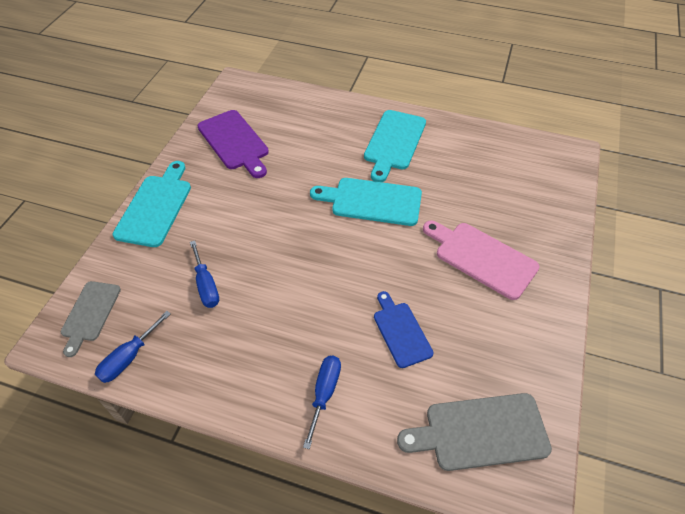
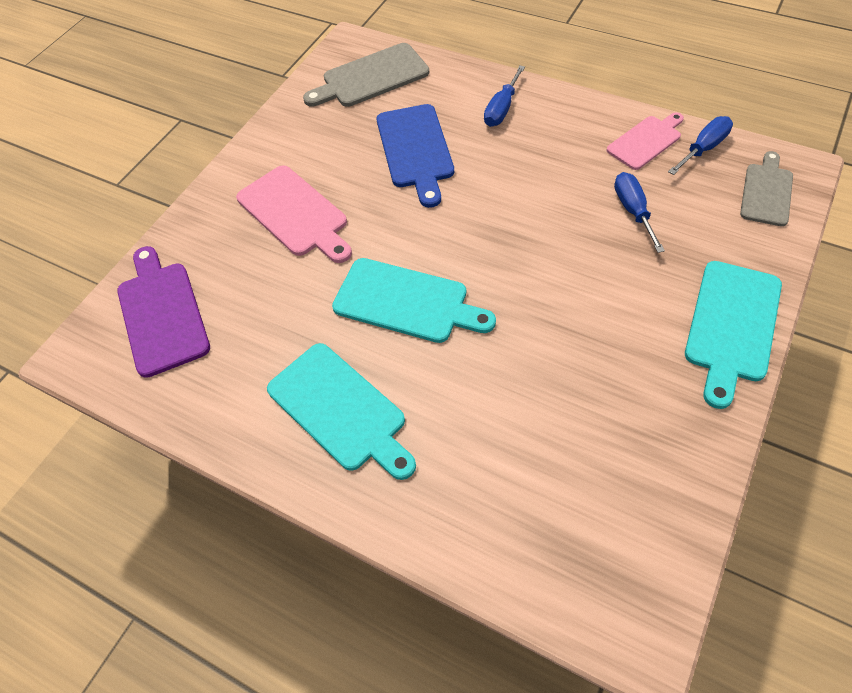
camera: 165 degrees left, 5 degrees up
purple cutting board [198,110,269,178] -> purple cutting board moved to [117,246,210,378]
turquoise cutting board [364,110,426,182] -> turquoise cutting board turned 105 degrees clockwise [267,343,416,480]
blue cutting board [374,291,434,368] -> blue cutting board [377,104,454,208], size x1.53
grey cutting board [397,393,552,471] -> grey cutting board turned 150 degrees clockwise [303,43,429,107]
none -> pink cutting board [606,112,684,170]

